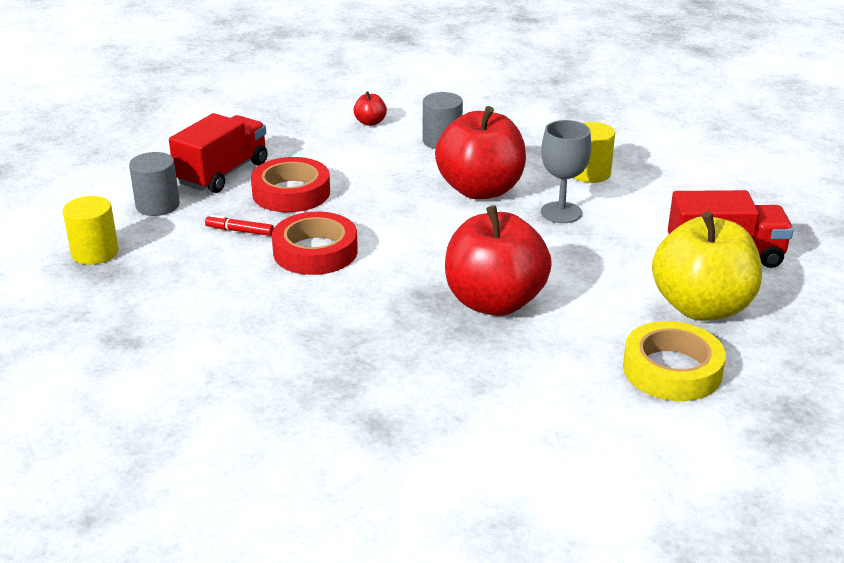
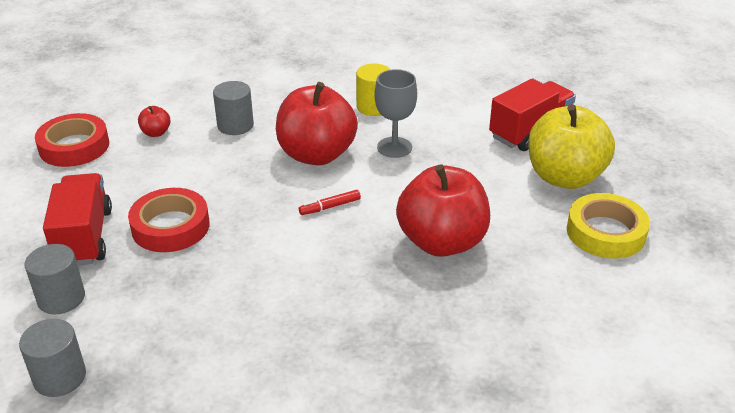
camera: 40 degrees left, 5 degrees up
yellow cylinder [63,196,119,265] -> grey cylinder [19,319,86,397]
red marker [205,215,274,236] -> red marker moved to [299,190,361,215]
red tape [272,212,358,275] -> red tape moved to [35,113,109,167]

